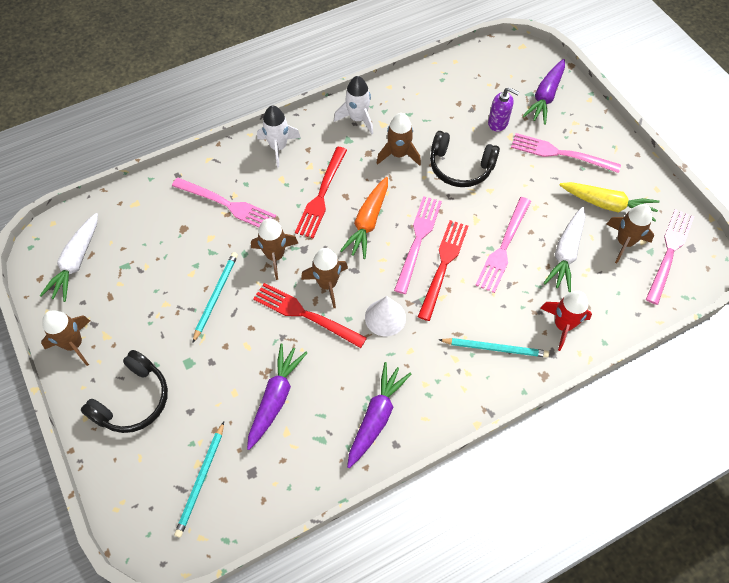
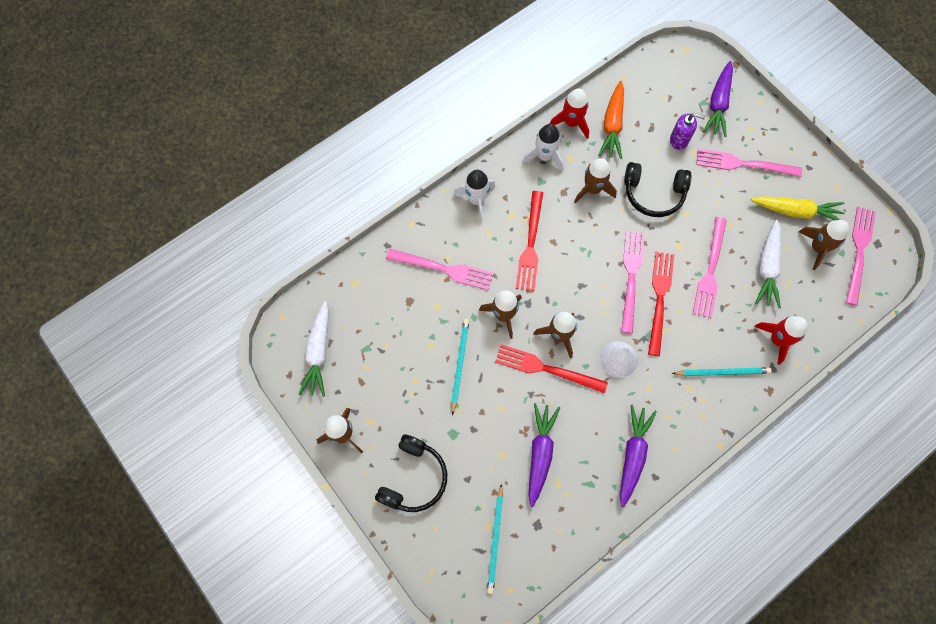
camera: 10 degrees left, 10 degrees up
orange carrot [340,177,388,259] -> orange carrot moved to [598,81,624,159]
none -> red rocket [550,88,589,139]

